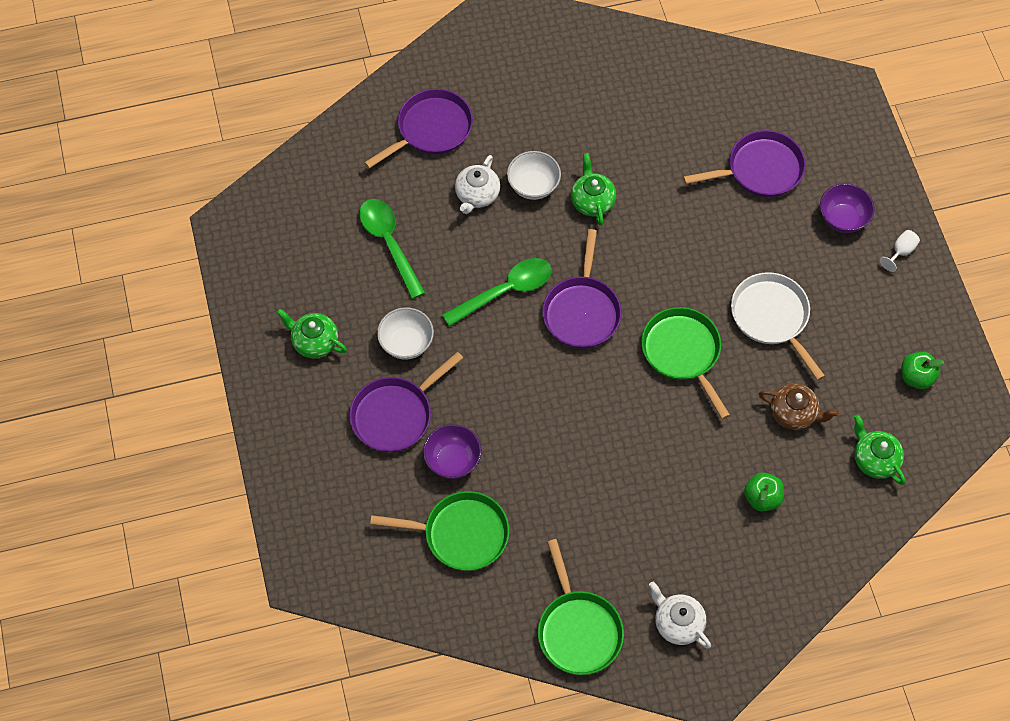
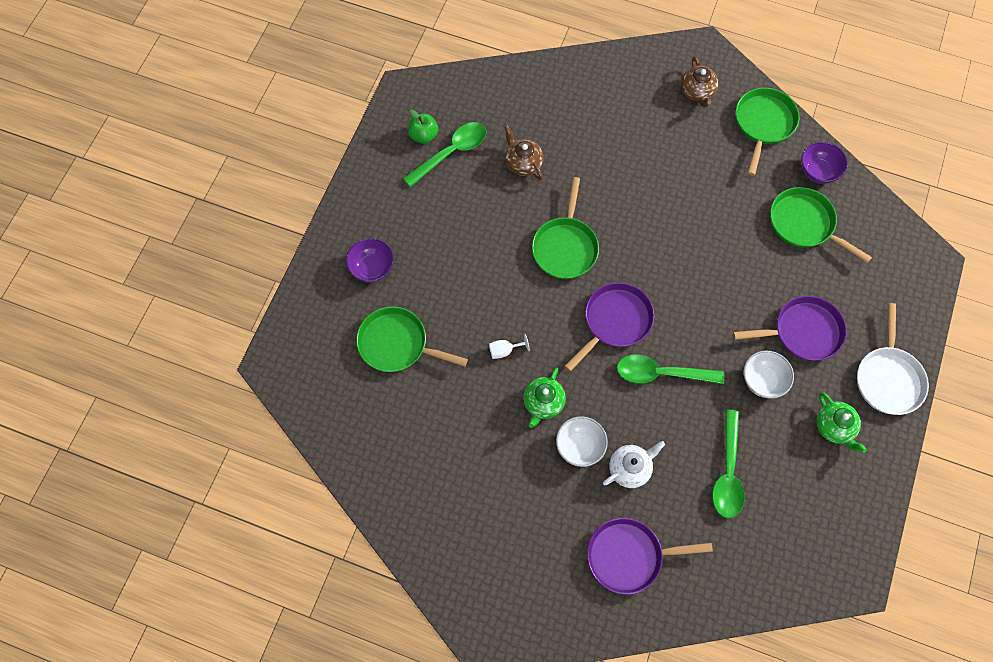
camera: 145 degrees left, 5 degrees up
purple bowl [423,424,482,479] -> purple bowl moved to [801,142,848,184]
white teapot [649,582,711,648] -> brown teapot [681,56,719,107]
purple pan [683,130,806,197] -> green pan [356,307,468,372]
white pan [731,272,825,380] -> white pan moved to [857,303,929,415]
green apple [744,472,784,512] -> none
green teapot [854,414,906,485] -> none
white goblet [880,230,920,272] -> white goblet moved to [489,334,530,359]
none -> green spoon [403,122,486,187]

